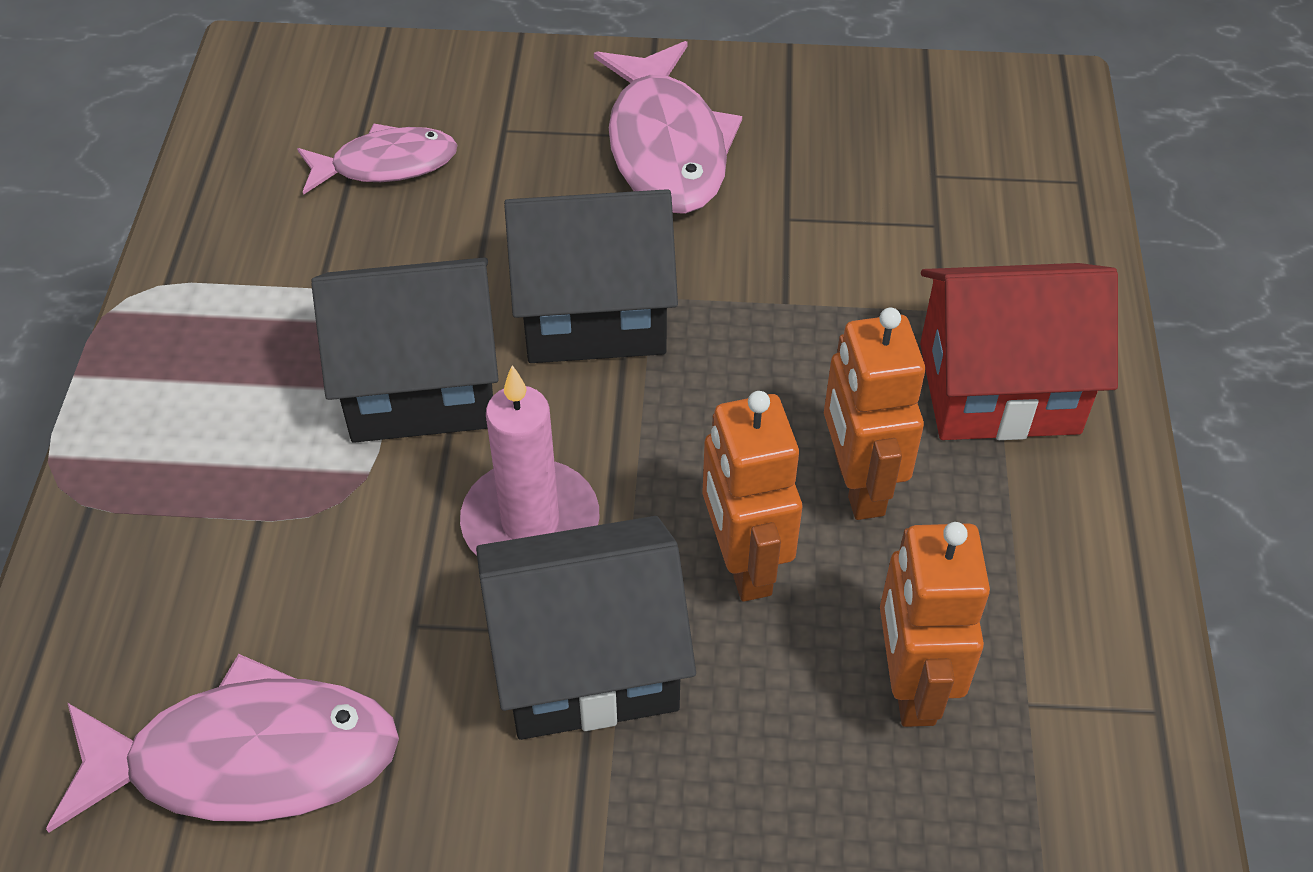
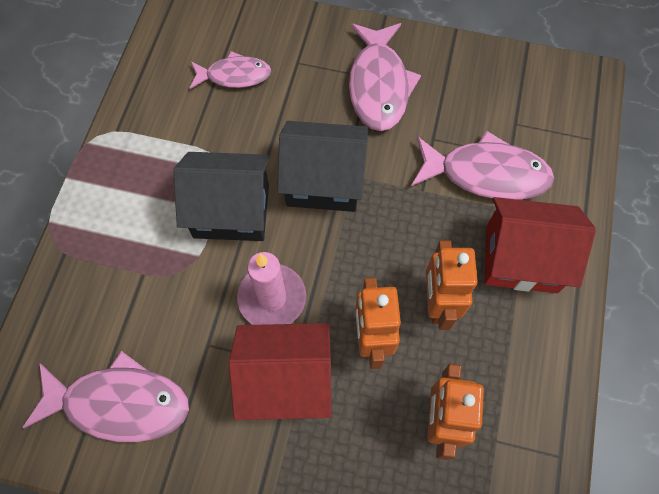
camera: 10 degrees right, 15 degrees up
black house [476,516,696,740] -> red house [229,323,332,420]
none -> pink fish [411,131,554,200]

